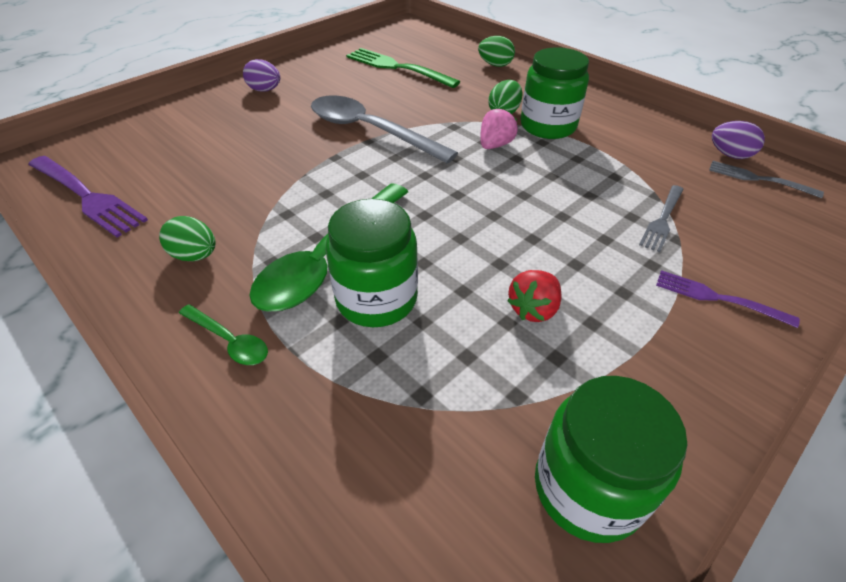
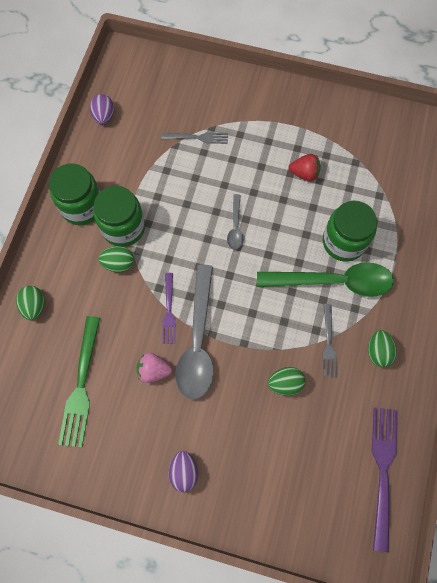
camera: 120 degrees left, 25 degrees up
green spoon [179,304,268,365] -> none
pink strawberry [480,108,518,149] -> pink strawberry moved to [137,353,172,383]
green jar [535,376,687,543] -> green jar moved to [49,163,100,225]
purple fork [656,270,800,328] -> purple fork moved to [162,273,176,344]
grey fork [709,161,824,198] -> grey fork moved to [323,304,337,377]
none -> grey spoon [227,194,243,250]
none -> green egg [268,367,305,396]

